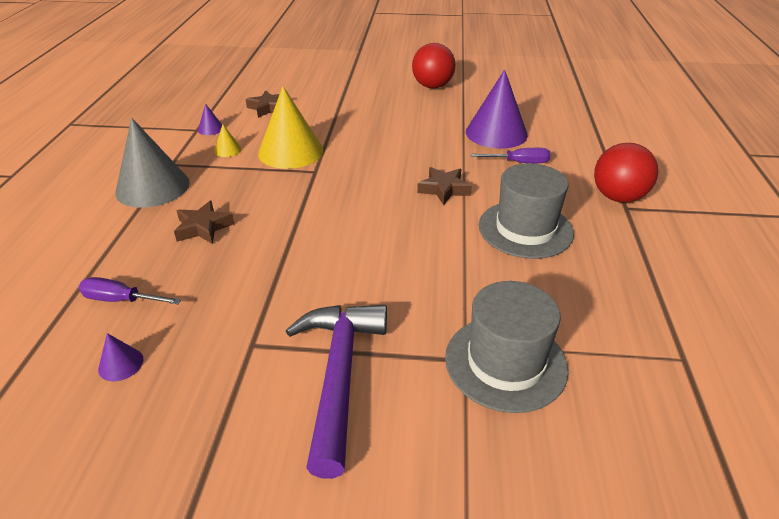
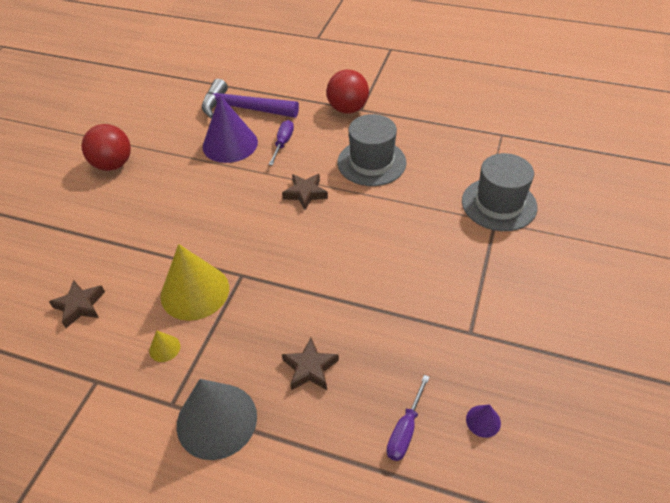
camera: 75 degrees left, 10 degrees up
purple cone [198,104,222,135] -> none
purple hammer [286,305,387,479] -> purple hammer moved to [202,79,299,119]

